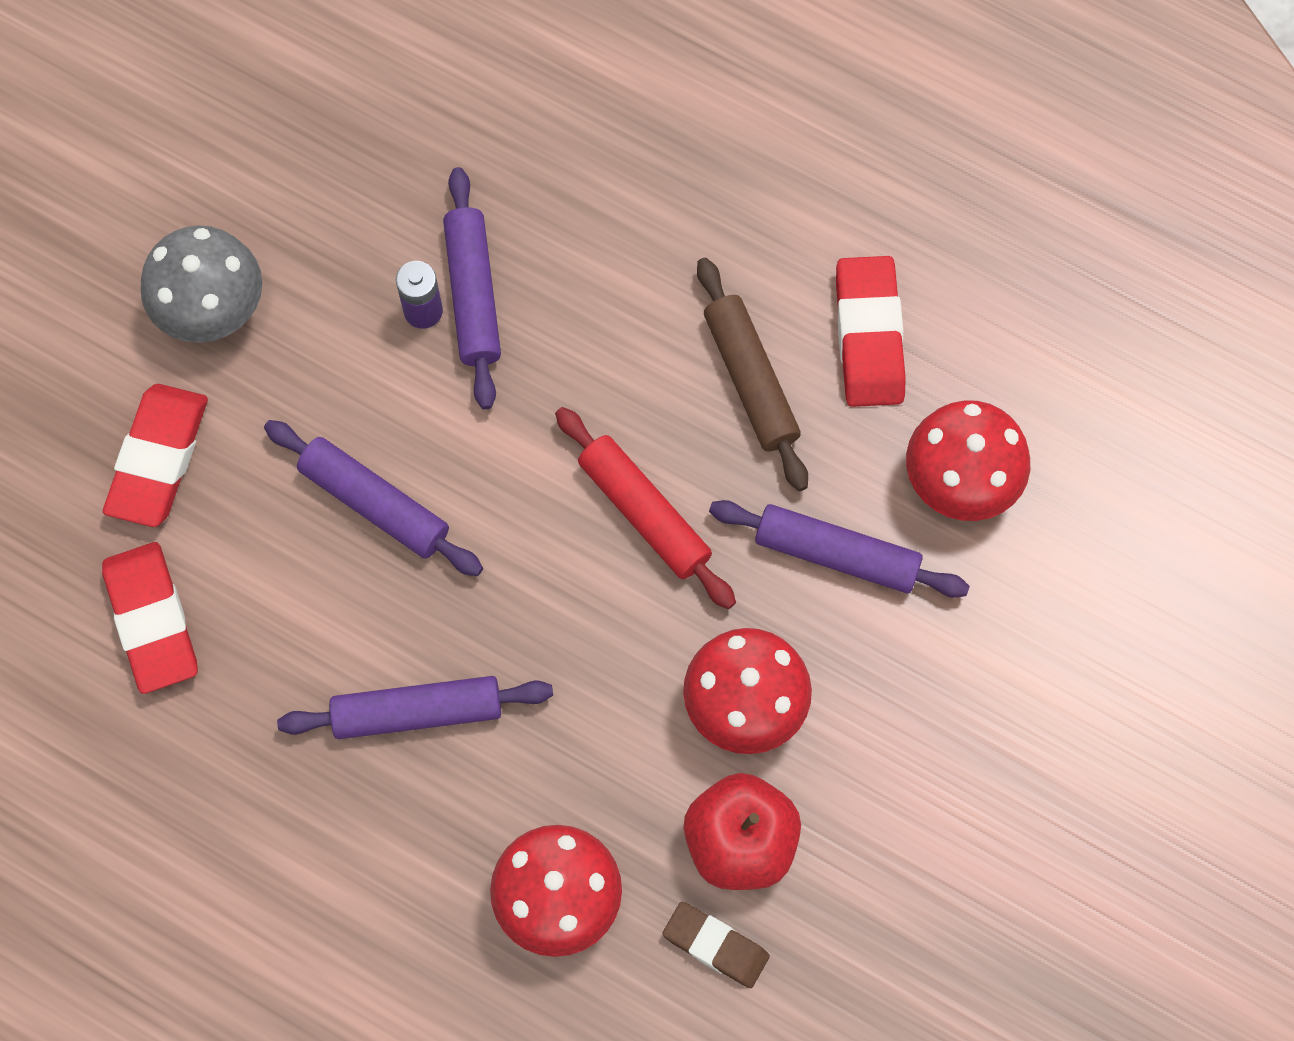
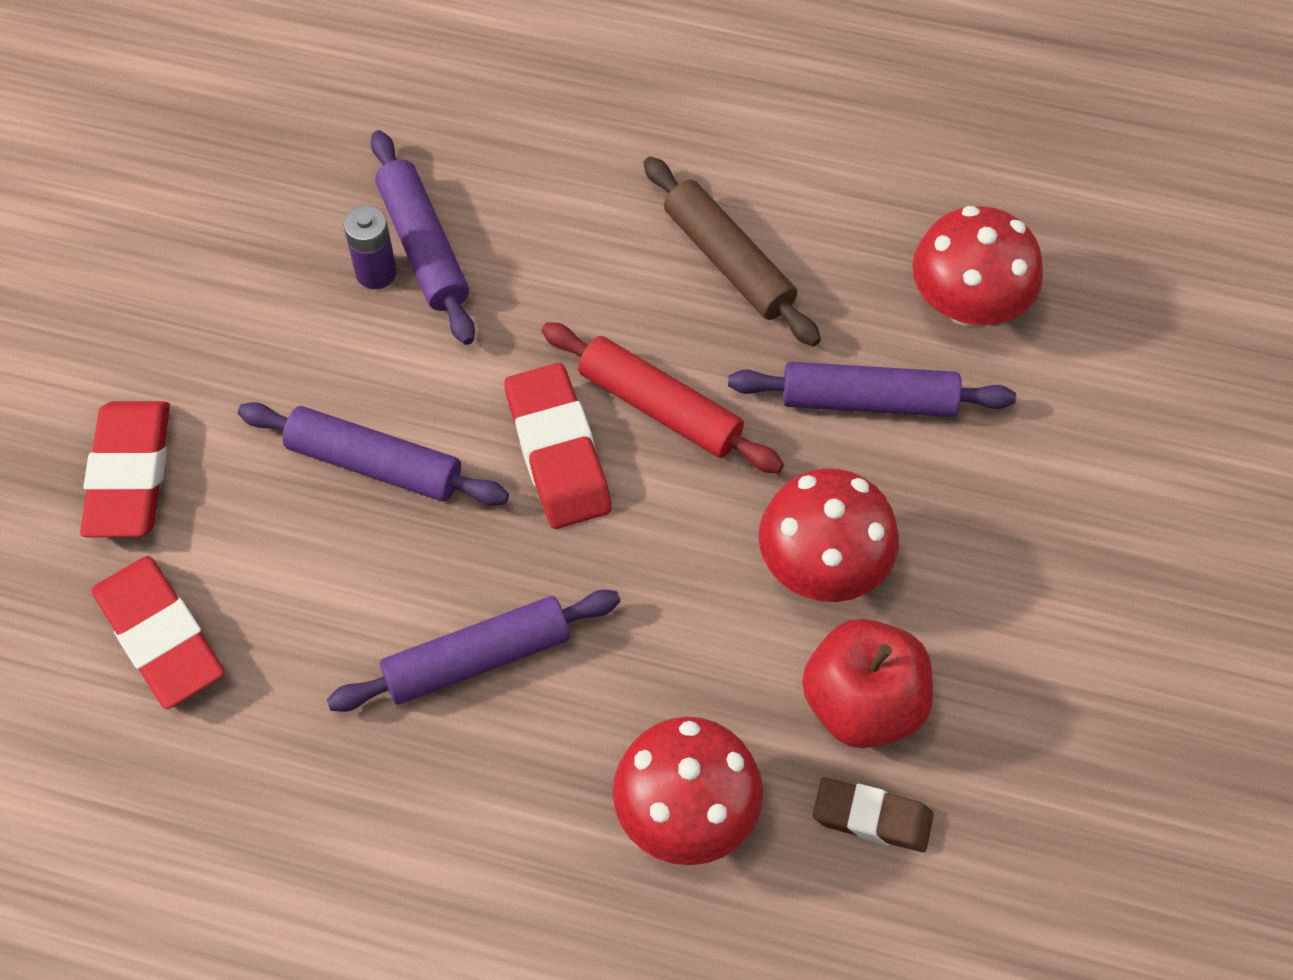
camera: 15 degrees left, 10 degrees down
grey mushroom [141,225,262,343] -> none
red eraser [836,256,906,407] -> red eraser moved to [504,363,612,529]

